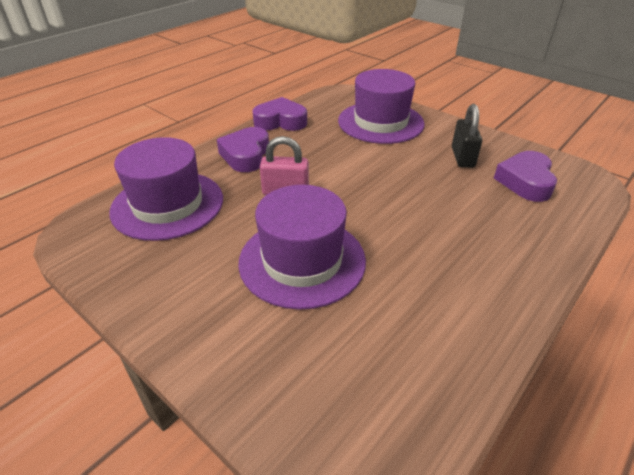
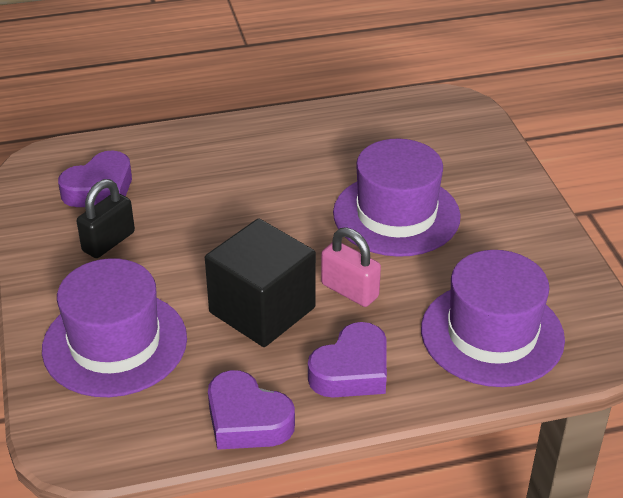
camera: 145 degrees left, 0 degrees up
none -> black cube [205,218,316,347]

